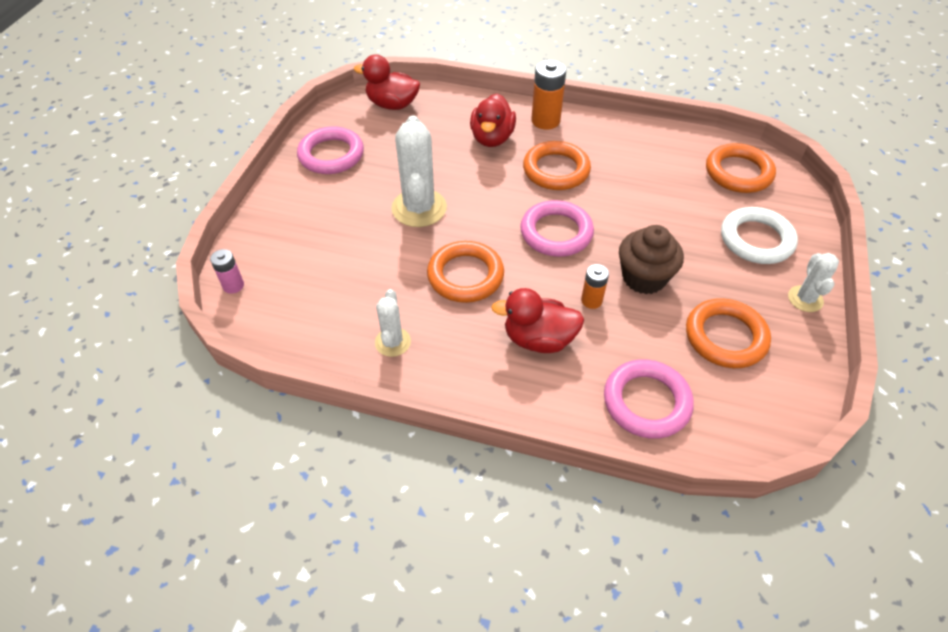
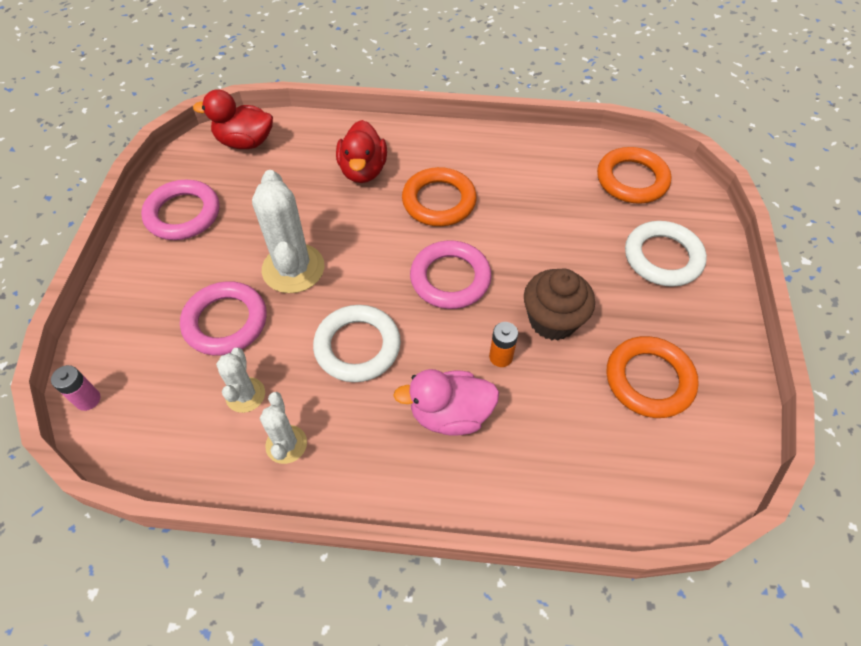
camera: 10 degrees left, 5 degrees up
orange ring [427,241,504,303] -> white ring [313,305,401,382]
red duck [491,288,584,353] -> pink duck [393,369,499,436]
orange battery [531,60,566,129] -> none
pink ring [604,359,694,439] -> pink ring moved to [180,281,267,356]
white cactus [788,253,839,312] -> white cactus moved to [216,348,265,413]

